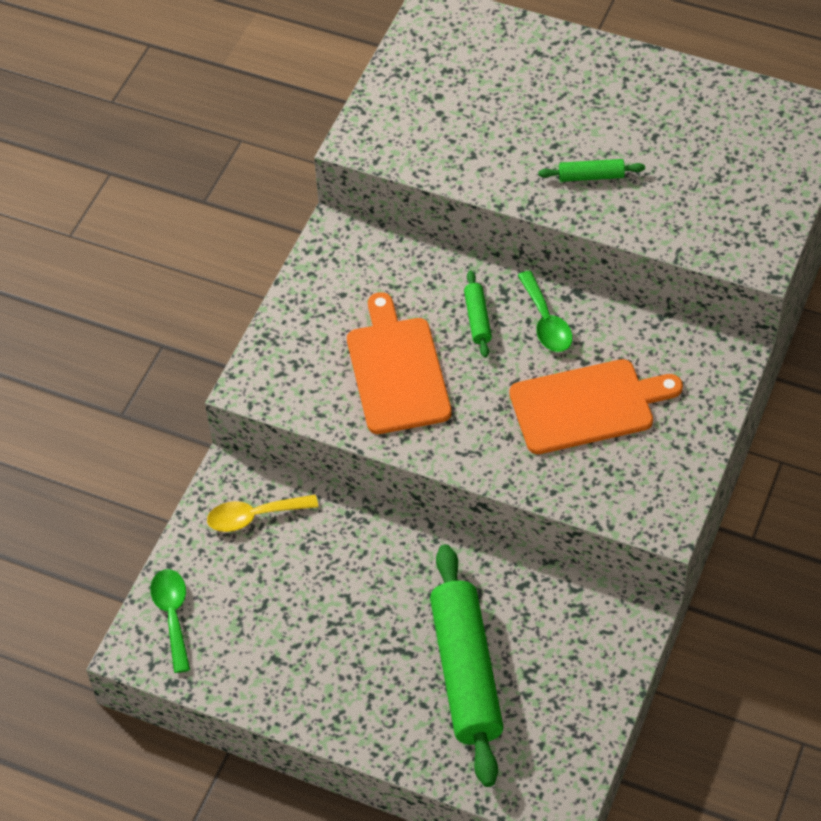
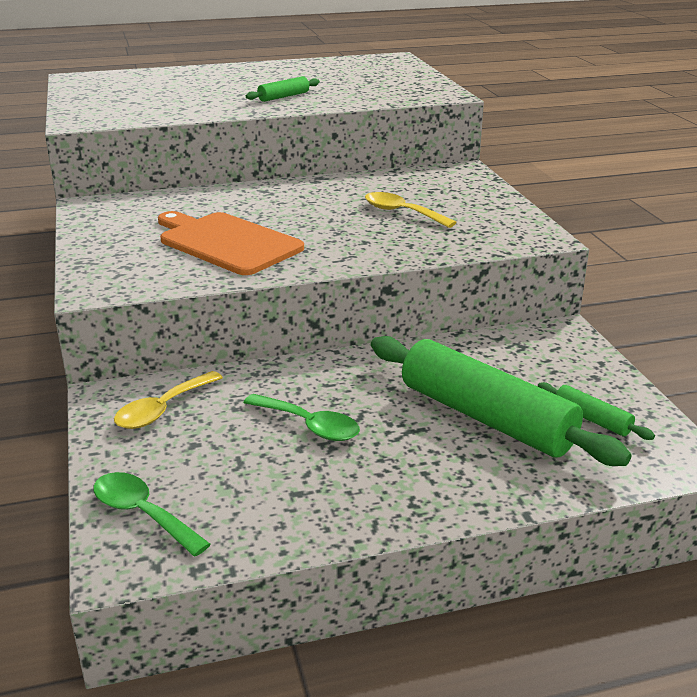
camera: 40 degrees left, 25 degrees down
green rolling pin [464,271,492,358] -> green rolling pin moved to [538,382,655,440]
orange cutting board [509,359,683,454] -> yellow spoon [365,192,457,228]
green spoon [517,271,573,352] -> green spoon moved to [243,394,360,441]

